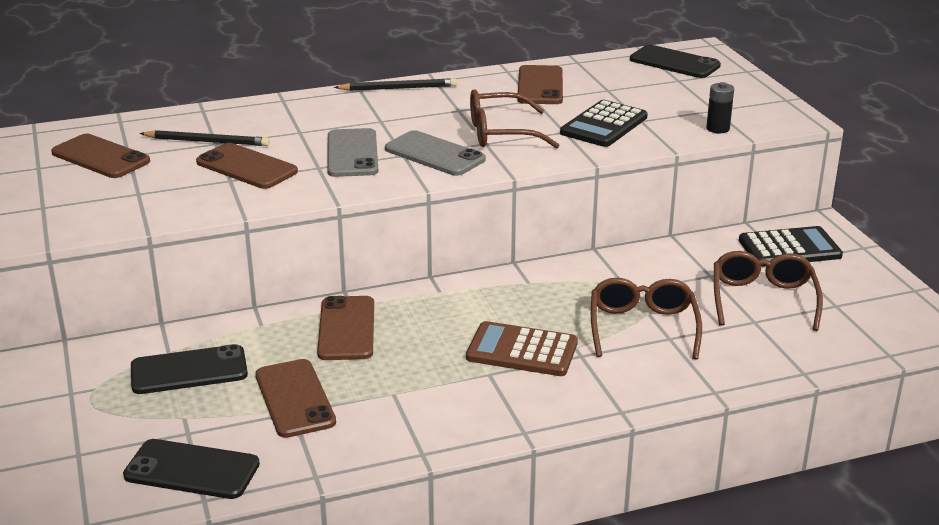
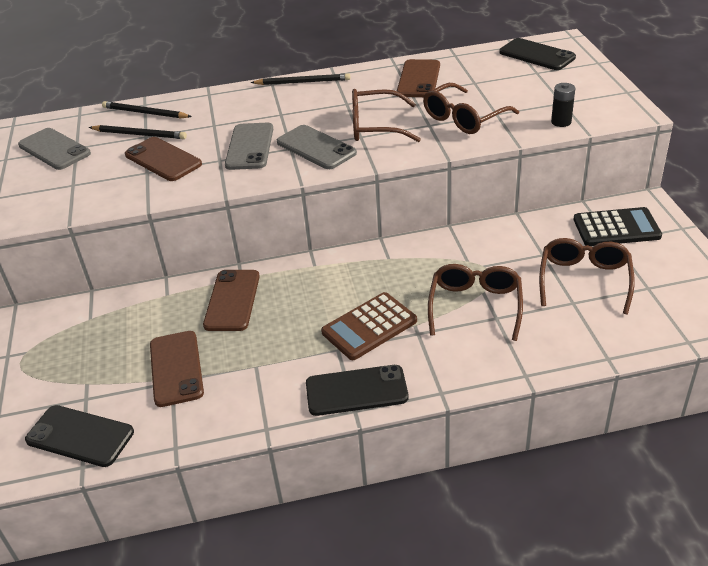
camera: 10 degrees right, 10 degrees up
brown phone [51,134,150,178] -> grey phone [18,128,91,170]
black phone [131,344,248,394] -> black phone moved to [306,365,409,416]
brown calculator [466,321,578,376] -> brown calculator turned 60 degrees counterclockwise [321,292,417,360]
black calculator [560,100,648,147] -> brown glasses [423,83,519,134]
none -> black pencil [102,101,192,118]

